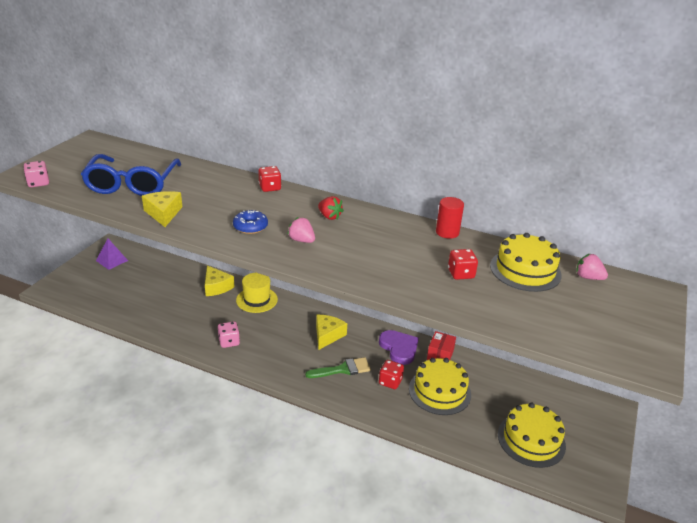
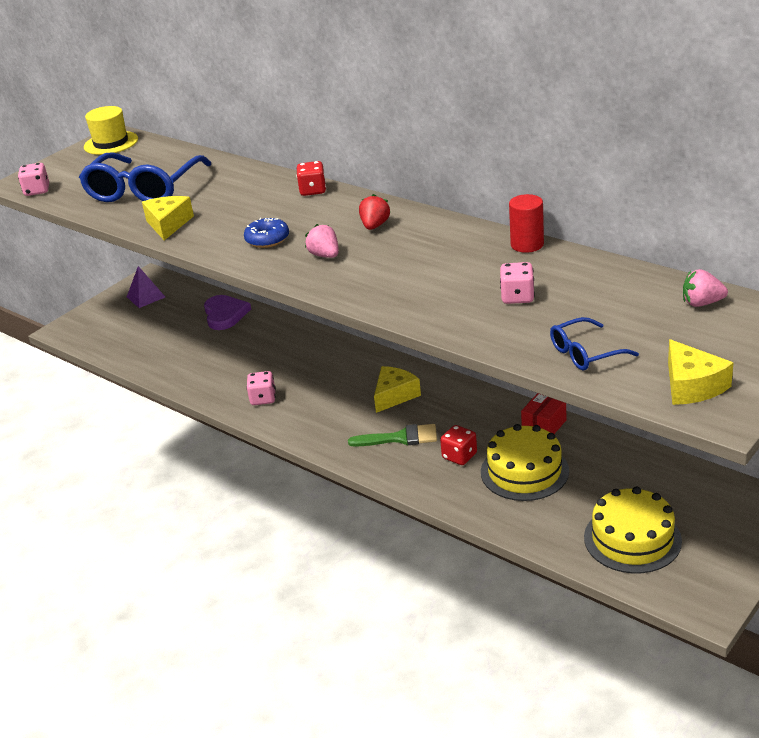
camera: 20 degrees right, 0 degrees up
yellow cheese [205,265,234,296] -> yellow cheese moved to [668,339,733,405]
yellow hat [236,273,278,313] -> yellow hat moved to [84,106,138,155]
red strawberry [318,196,344,220] -> red strawberry turned 135 degrees counterclockwise [359,194,390,230]
purple heart [379,330,419,365] -> purple heart moved to [204,295,251,330]
red dice [448,249,478,280] -> pink dice [500,262,535,304]
yellow cake [490,233,562,292] -> none
pink strawberry [576,254,608,280] -> pink strawberry turned 45 degrees counterclockwise [683,269,728,307]
none -> blue glasses [550,317,639,371]

